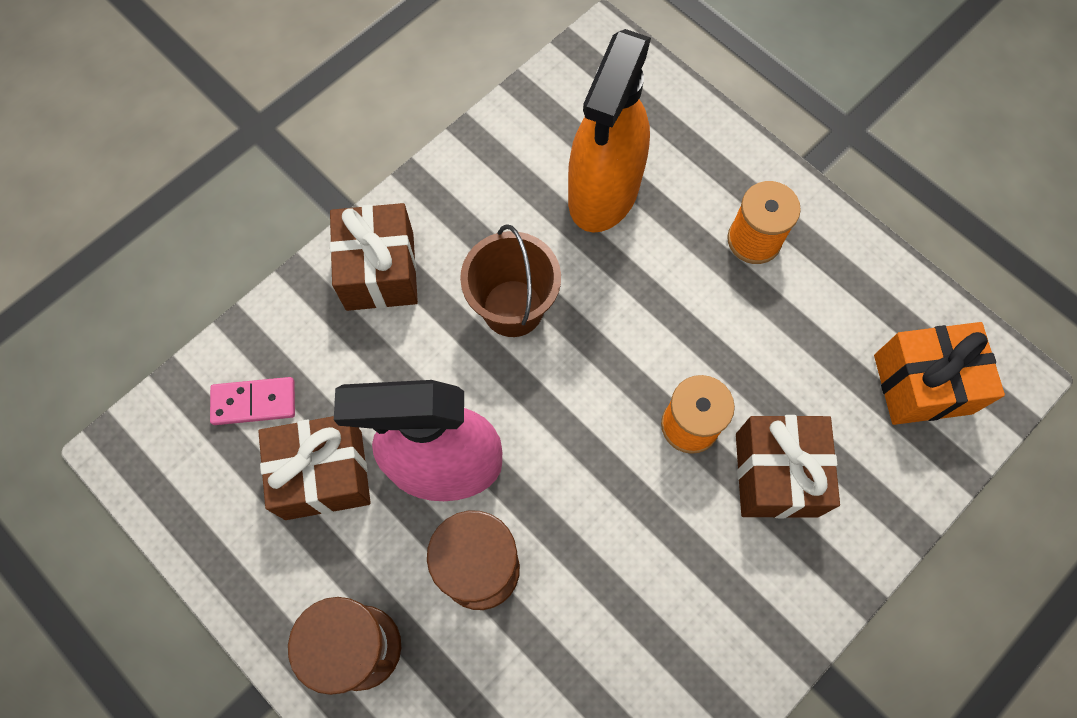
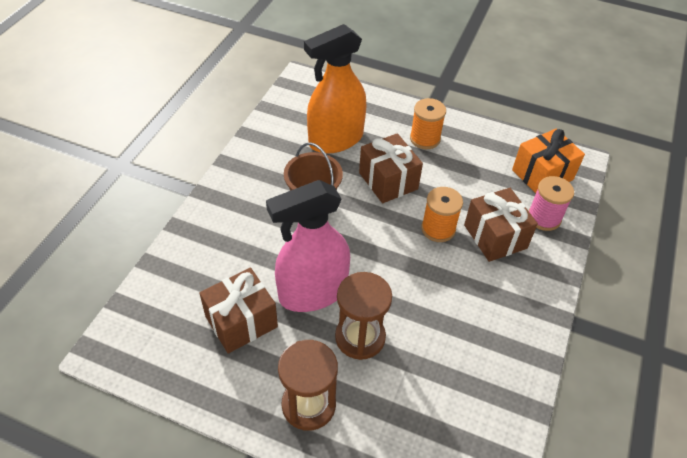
camera: 25 degrees left, 20 degrees down
pink domino [210,377,295,425] -> none
brown gift [330,203,418,311] -> brown gift moved to [359,133,423,203]
orange spray bottle [568,29,651,233] -> orange spray bottle turned 60 degrees clockwise [304,24,366,154]
none -> pink spool [529,176,574,231]

